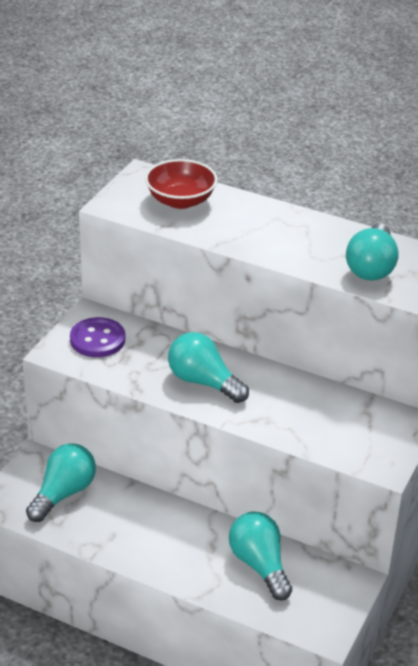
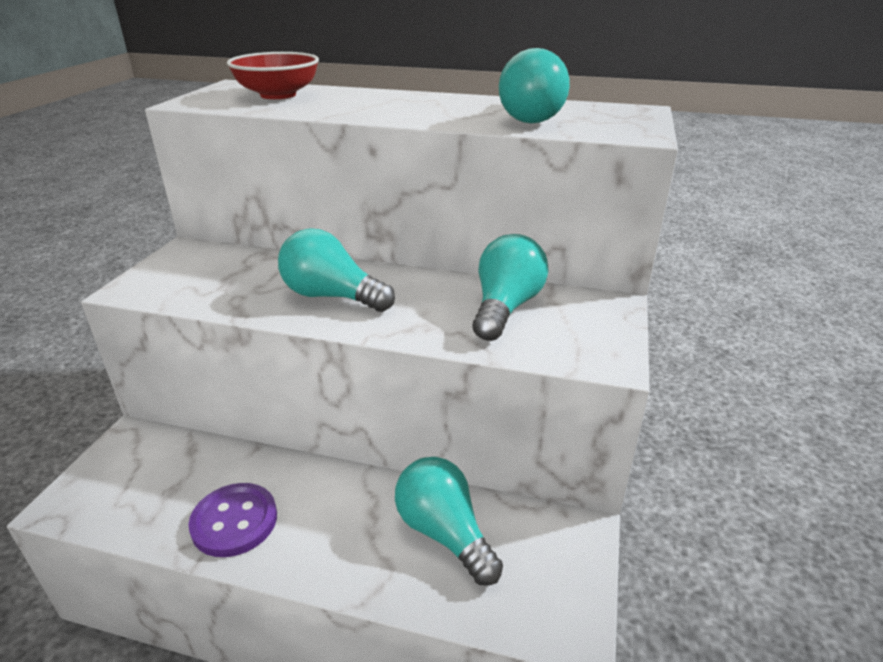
camera: 10 degrees left, 5 degrees down
turquoise light bulb [26,443,96,522] -> turquoise light bulb moved to [472,234,549,341]
purple button [70,317,125,357] -> purple button moved to [188,483,277,557]

